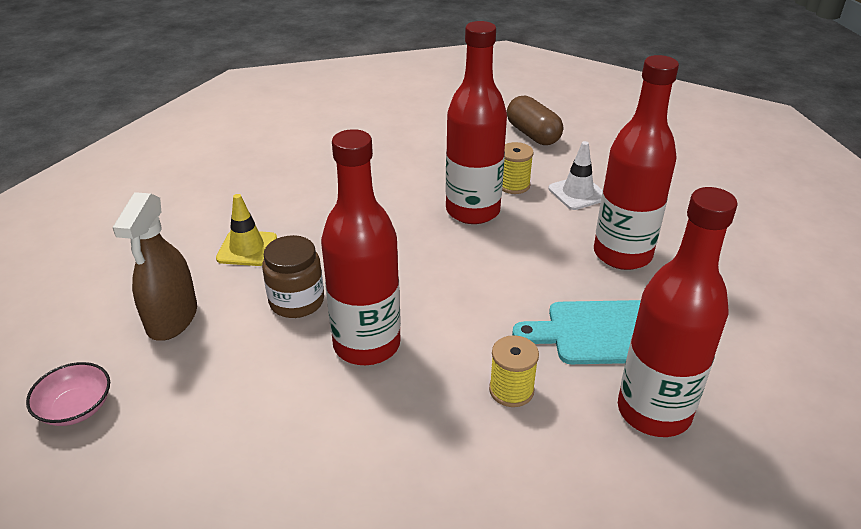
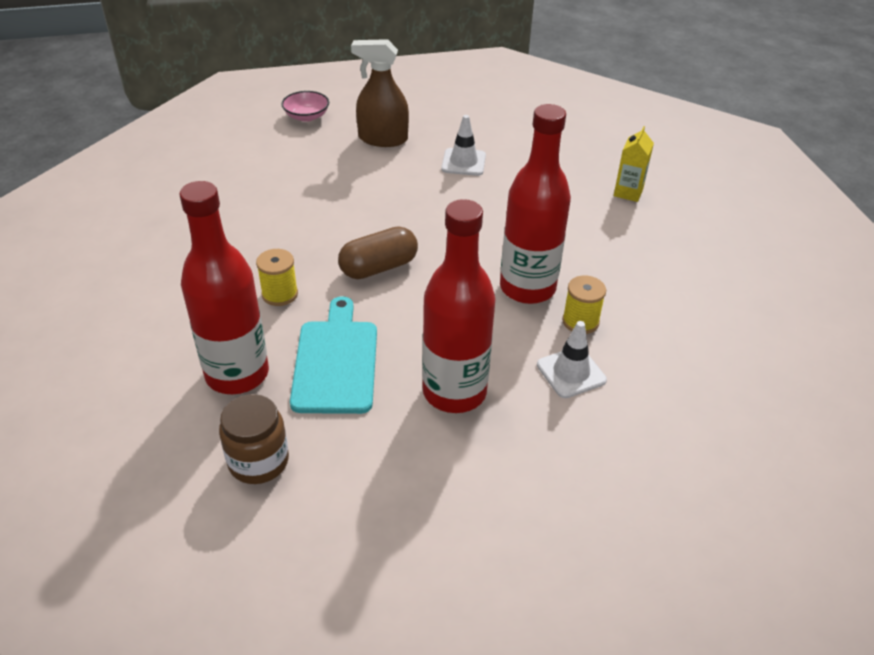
camera: 90 degrees right, 5 degrees up
yellow traffic cone [216,194,277,266] -> white traffic cone [441,115,486,176]
brown jar [262,235,324,318] -> brown jar moved to [219,394,289,484]
red bottle [321,129,401,365] -> none
brown capsule [507,96,563,145] -> brown capsule moved to [338,226,418,279]
none -> yellow carton [614,126,654,202]

